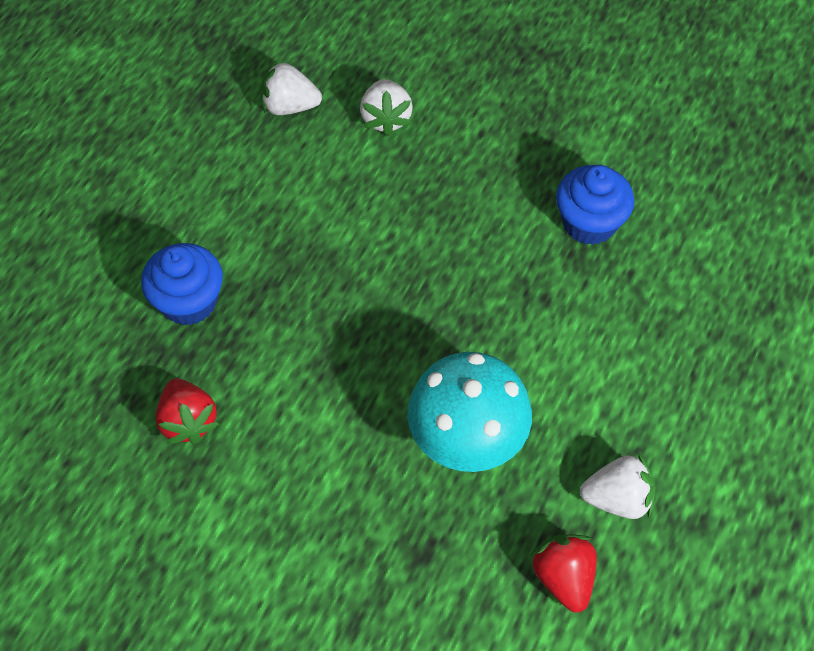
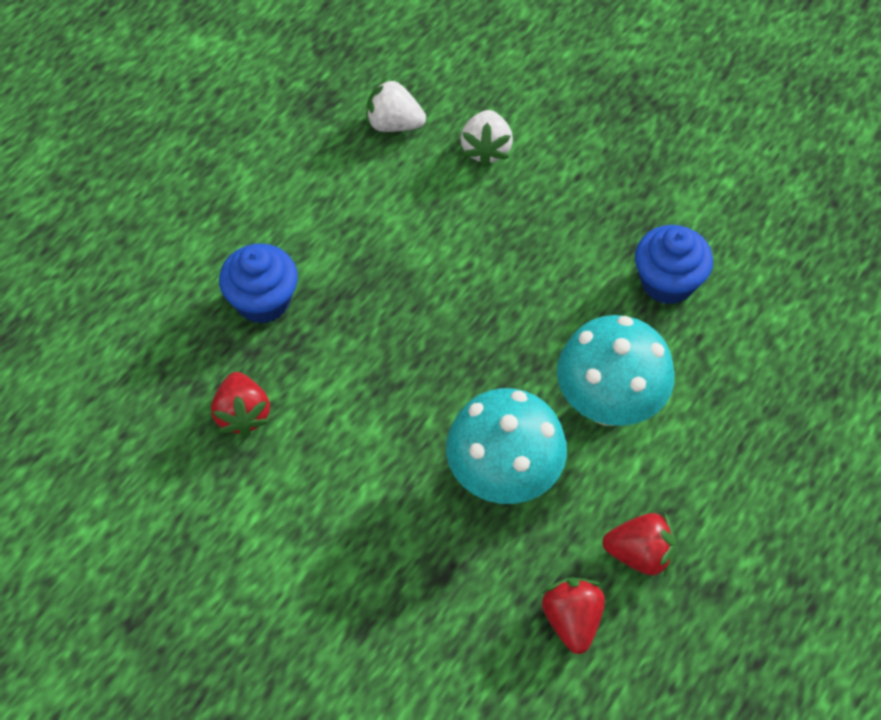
camera: 10 degrees right, 0 degrees up
white strawberry [580,453,656,519] -> red strawberry [603,512,676,577]
none -> turquoise mushroom [557,315,674,426]

